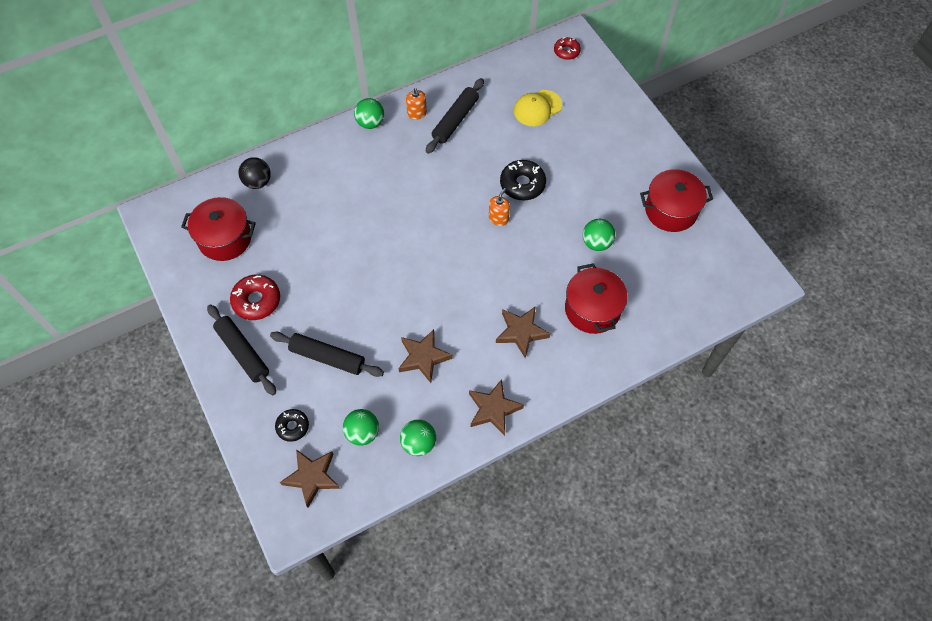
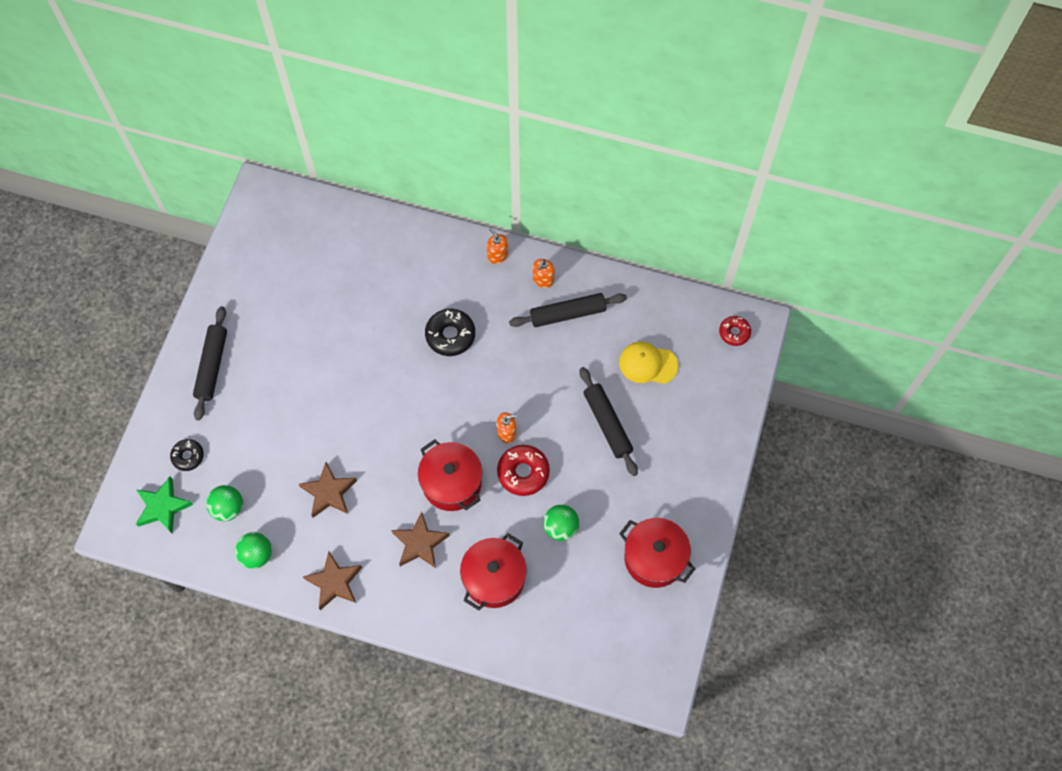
camera: 45 degrees right, 5 degrees up
red pot [181,197,256,261] -> red pot moved to [418,439,482,511]
red donut [230,275,280,320] -> red donut moved to [497,445,550,496]
black ball [239,157,271,189] -> none
black rolling pin [270,332,384,377] -> black rolling pin moved to [580,367,638,476]
brown star [280,449,340,507] -> green star [136,477,193,534]
green ball [354,98,384,129] -> orange soap dispenser [487,228,508,264]
black donut [500,160,546,201] -> black donut moved to [425,309,475,356]

